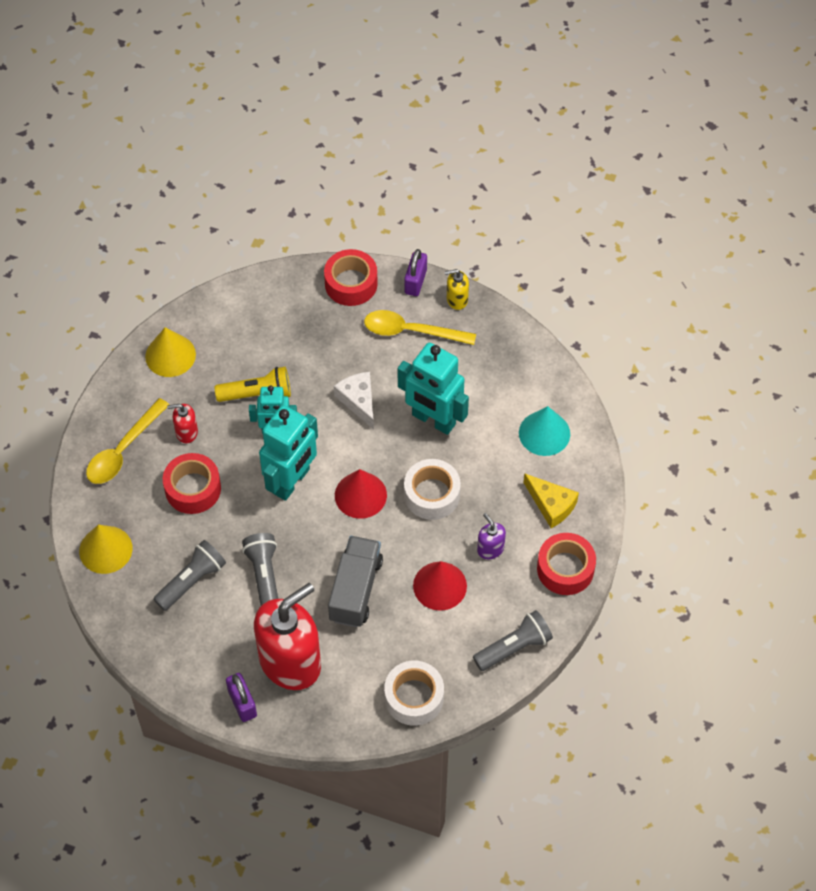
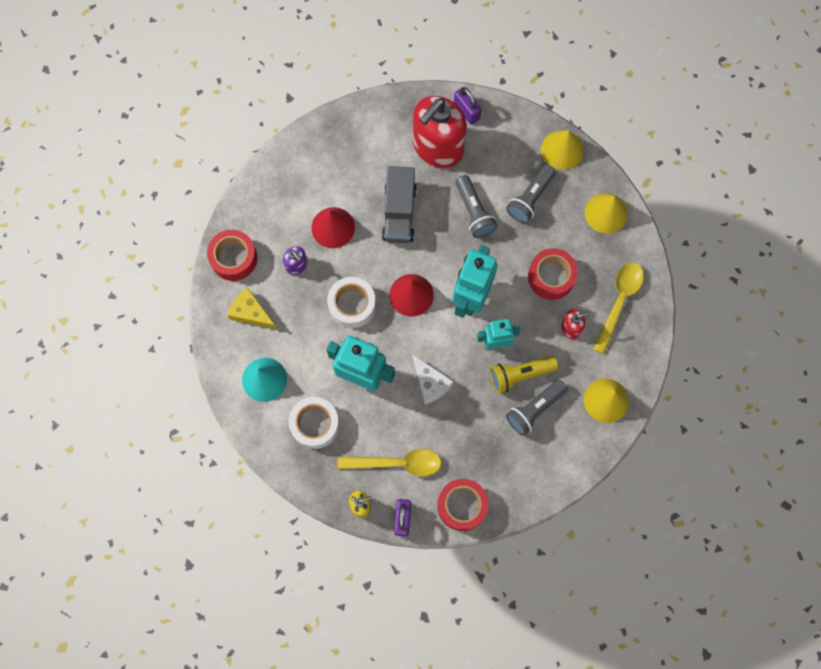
camera: 170 degrees right, 15 degrees up
white tape [384,661,444,726] -> white tape moved to [289,397,340,449]
grey flashlight [473,610,553,671] -> grey flashlight moved to [506,380,568,436]
none -> yellow cone [541,130,584,170]

